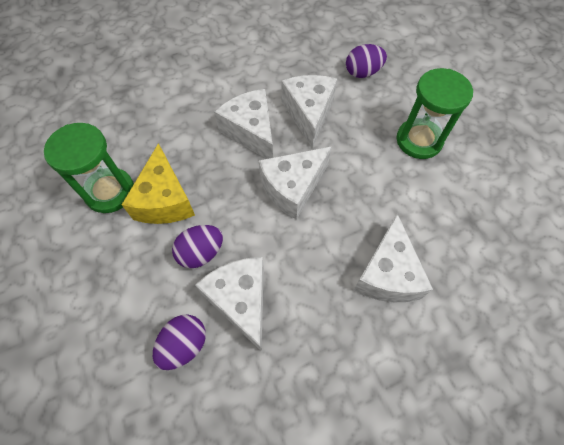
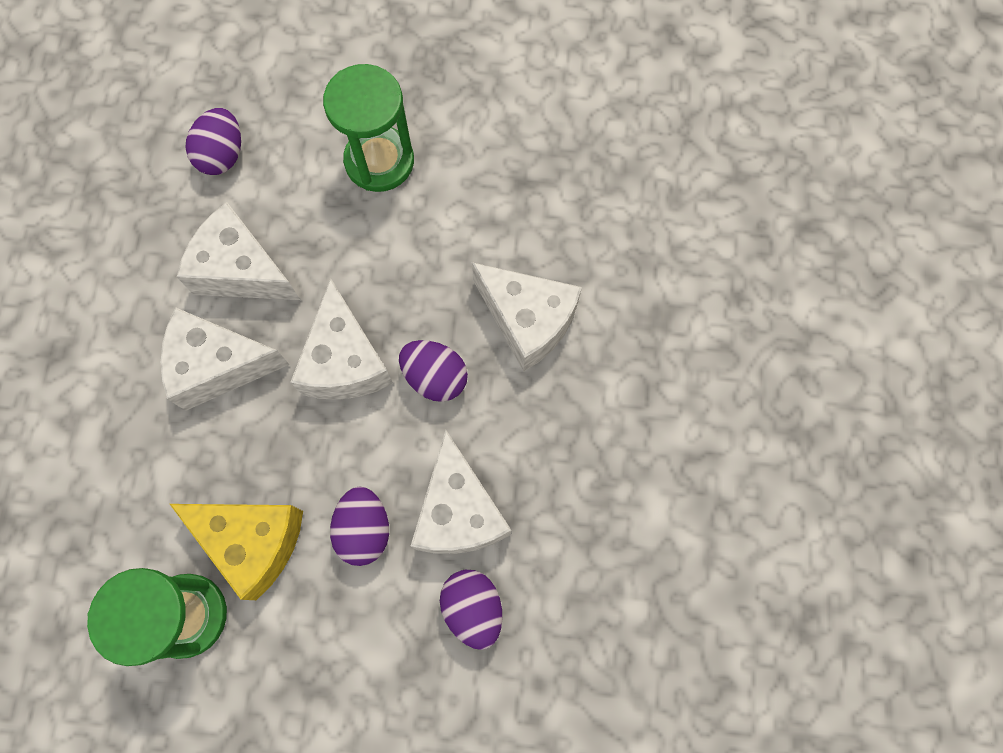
camera: 60 degrees left, 10 degrees up
white cheese [195,257,264,351] -> white cheese turned 105 degrees counterclockwise [411,430,511,554]
none -> purple egg [399,340,468,402]

